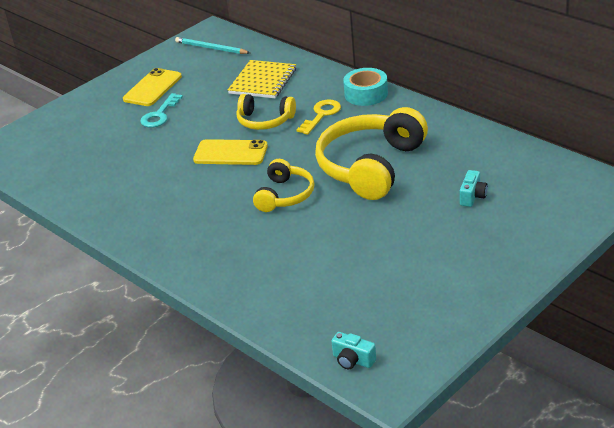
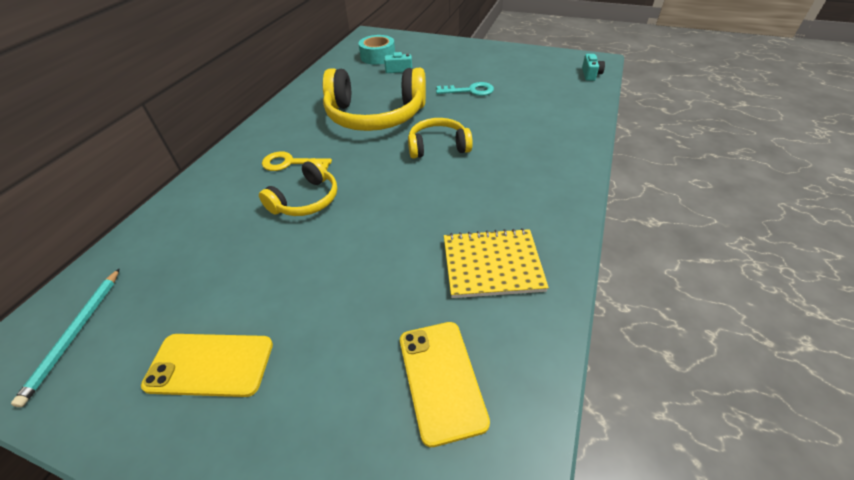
camera: 115 degrees left, 10 degrees up
turquoise key [140,93,183,128] -> turquoise key moved to [436,82,494,96]
yellow phone [193,139,268,165] -> yellow phone moved to [400,322,490,447]
yellow notebook [228,60,296,98] -> yellow notebook moved to [444,228,549,298]
yellow headphones [236,94,296,130] -> yellow headphones turned 45 degrees clockwise [259,158,337,216]
turquoise tape [343,68,388,106] -> turquoise tape moved to [359,35,395,65]

